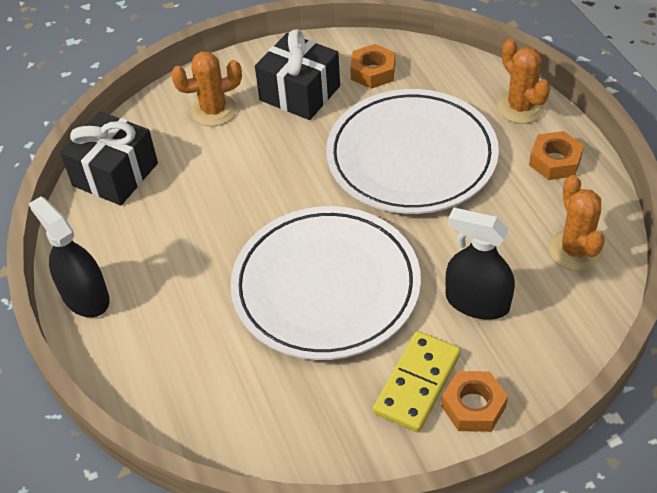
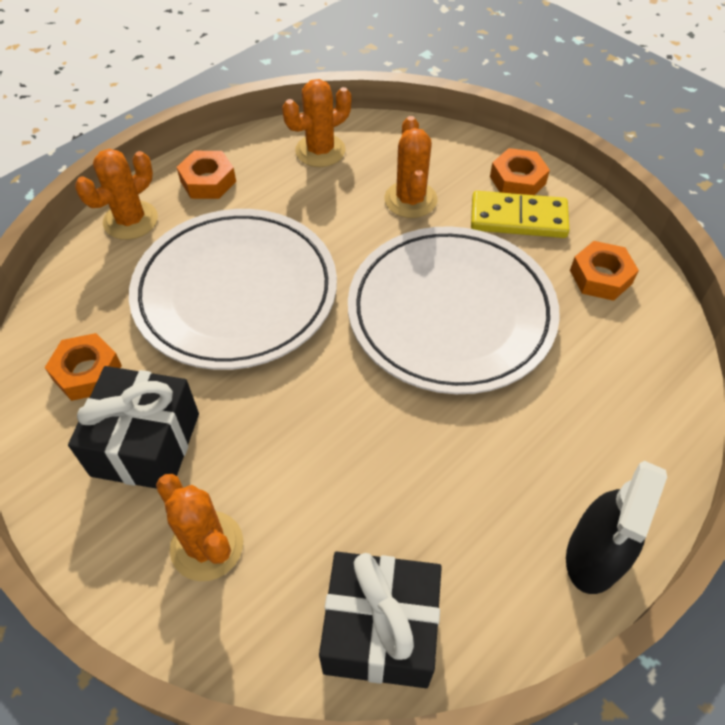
camera: 115 degrees left, 5 degrees up
black spray bottle [445,208,515,319] -> orange cactus [384,116,437,218]
none -> orange nut [570,241,639,301]

